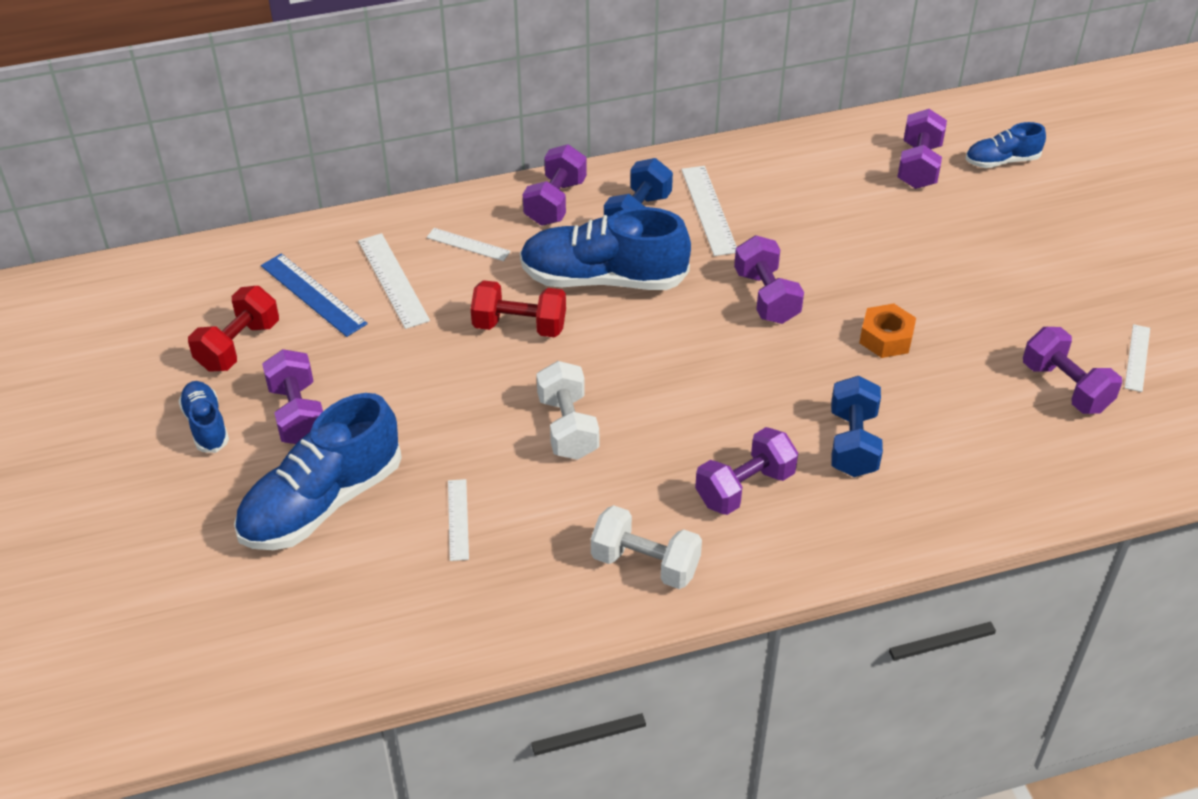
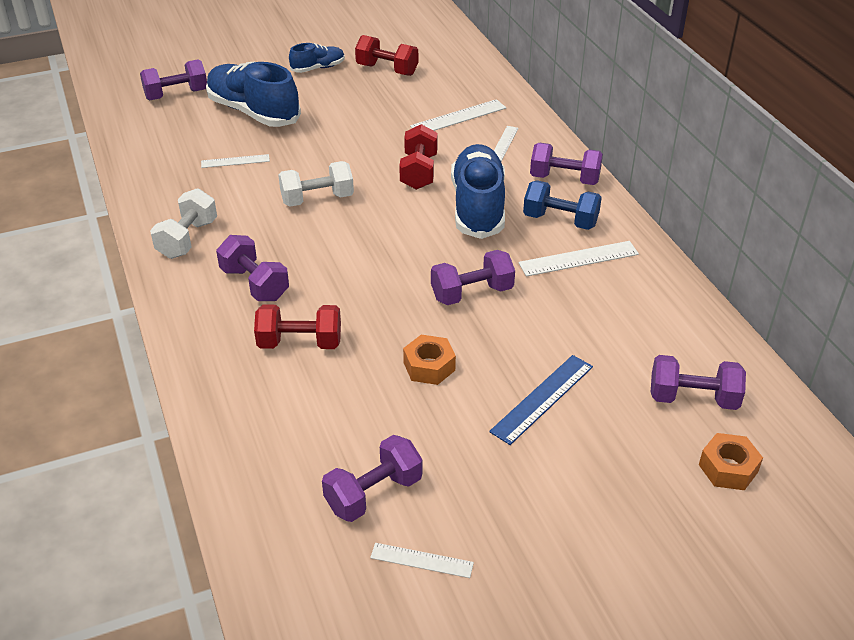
camera: 85 degrees right, 5 degrees down
blue ruler [261,253,368,337] -> blue ruler moved to [489,355,593,445]
purple dumbbell [262,349,323,444] -> purple dumbbell moved to [140,59,207,100]
blue dumbbell [831,376,883,477] -> red dumbbell [254,305,341,349]
blue shoe [965,122,1046,168] -> orange nut [699,433,763,490]

